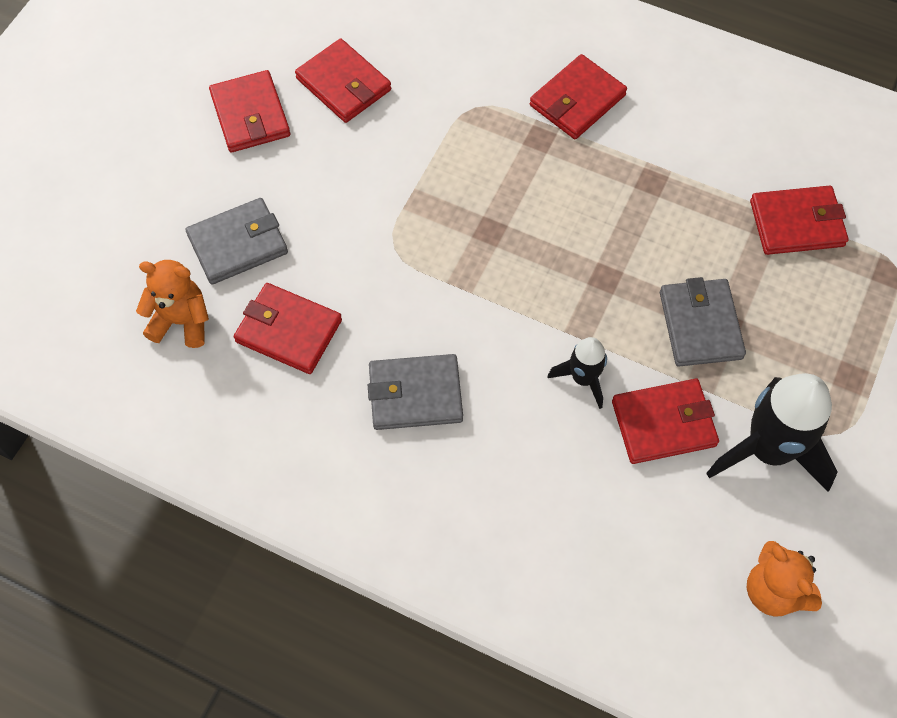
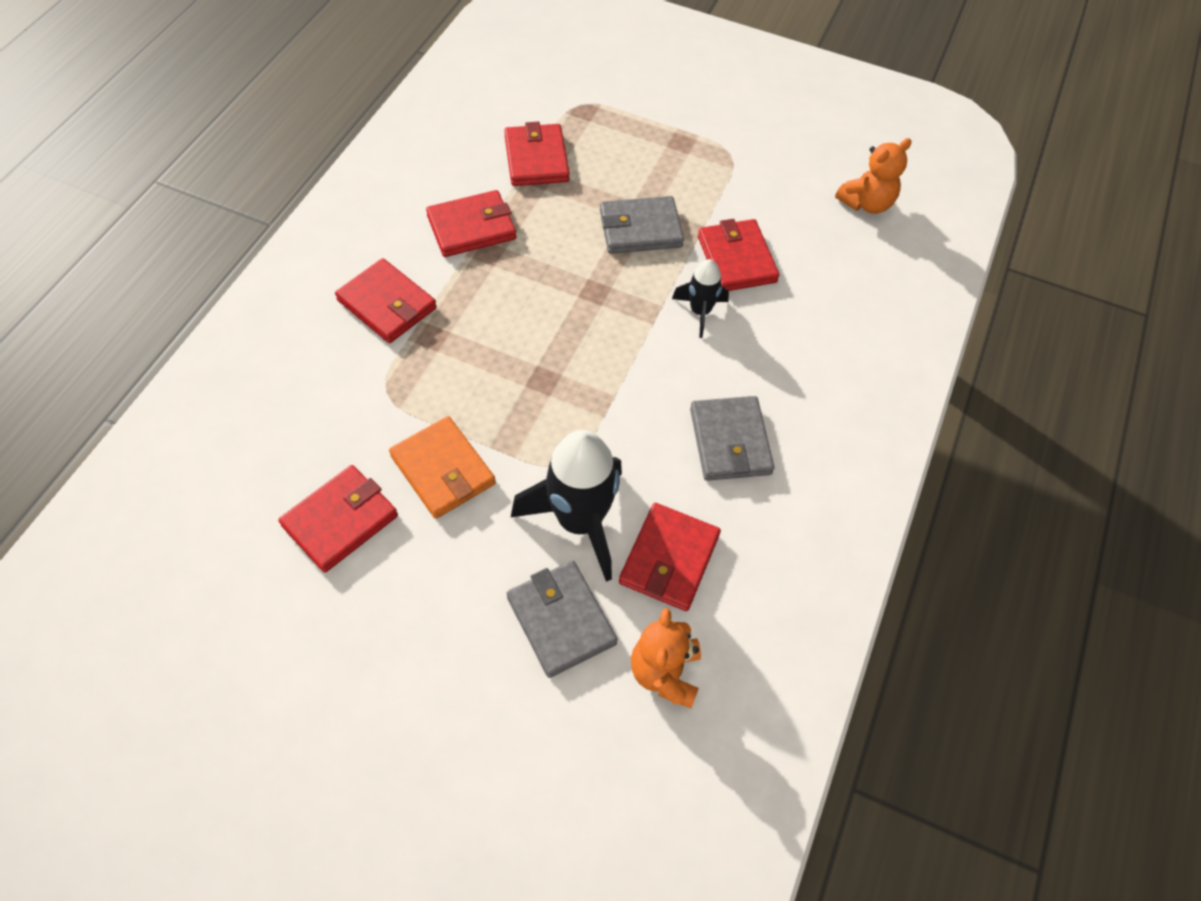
camera: 95 degrees left, 5 degrees down
red wallet [209,70,290,152] -> red wallet moved to [426,190,516,257]
black rocket [706,373,838,492] -> black rocket moved to [511,430,622,582]
none -> orange wallet [389,416,496,519]

